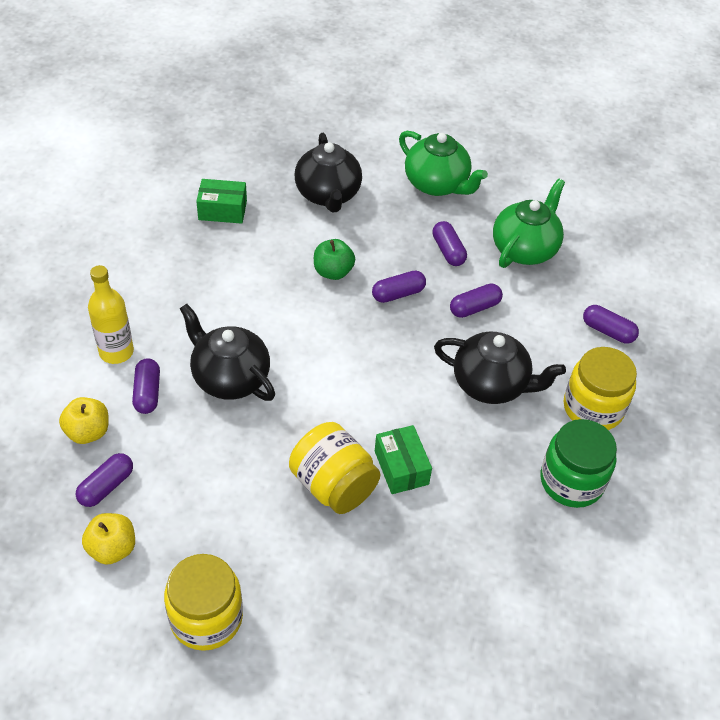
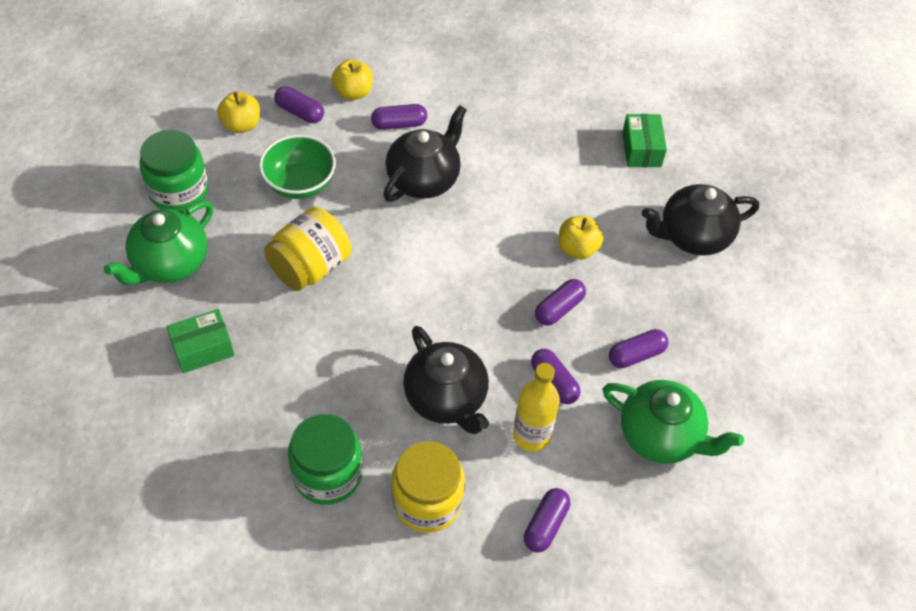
camera: 85 degrees right, 5 degrees up
yellow bottle [88,265,134,364] -> yellow bottle moved to [513,363,560,452]
yellow jar [164,554,243,651] -> green jar [140,130,208,212]
green apple [314,239,355,280] -> yellow apple [558,216,603,260]
purple capsule [372,271,426,303] -> purple capsule turned 75 degrees clockwise [535,279,586,326]
green box [375,425,432,494] -> green box moved to [166,309,235,373]
green teapot [399,131,488,196] -> green teapot moved to [104,200,214,285]
black teapot [434,332,566,404] -> black teapot turned 45 degrees counterclockwise [403,326,489,434]
none -> green bowl [259,135,336,199]

